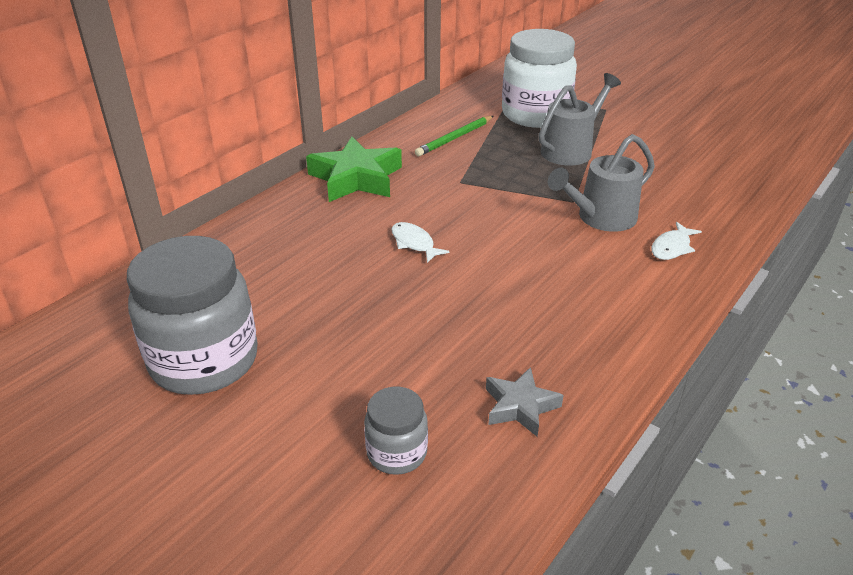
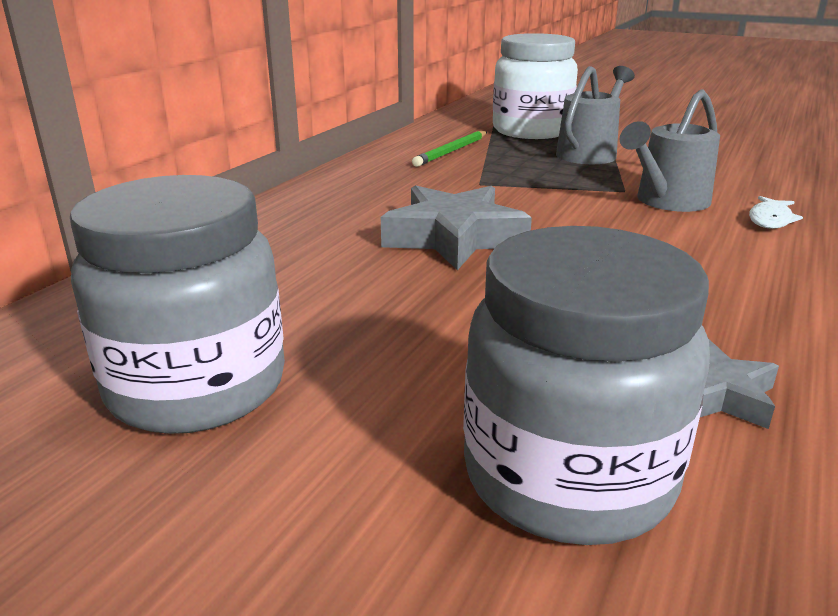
camera: 10 degrees left, 10 degrees down
green star [306,137,402,202] -> none
grey jar [364,387,428,475] -> grey jar [463,226,710,545], size x2.01
white fish [391,222,450,263] -> grey star [381,185,532,270]

